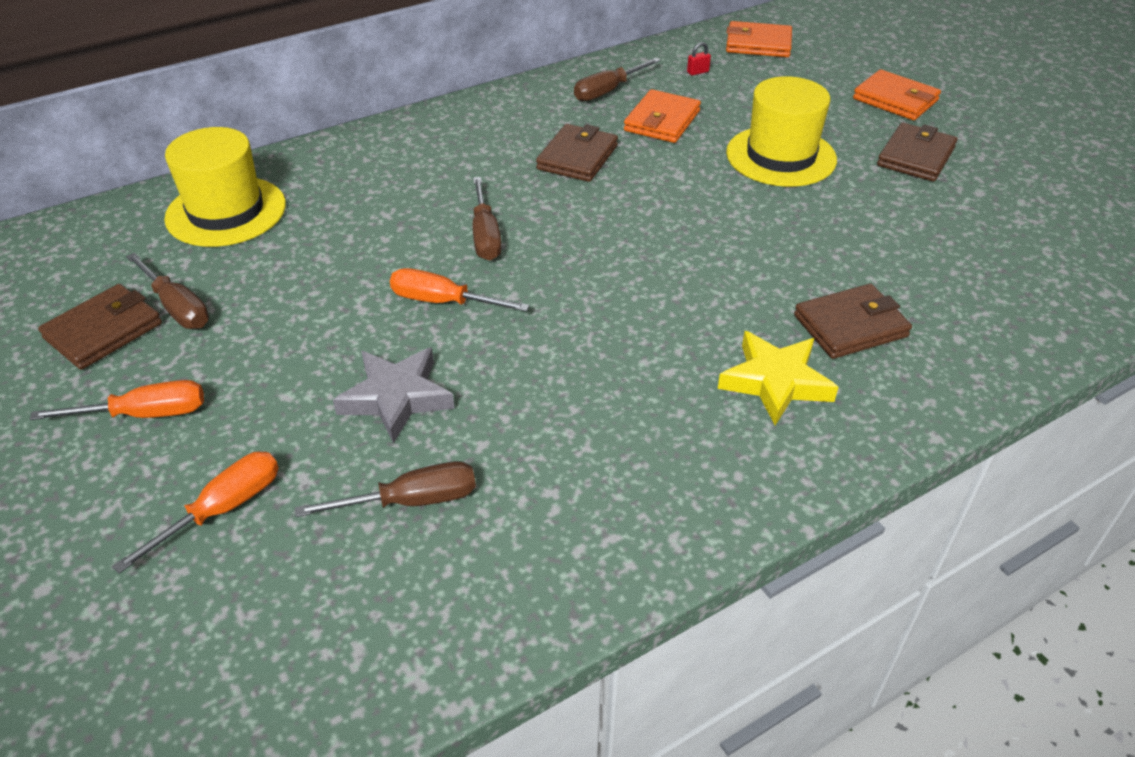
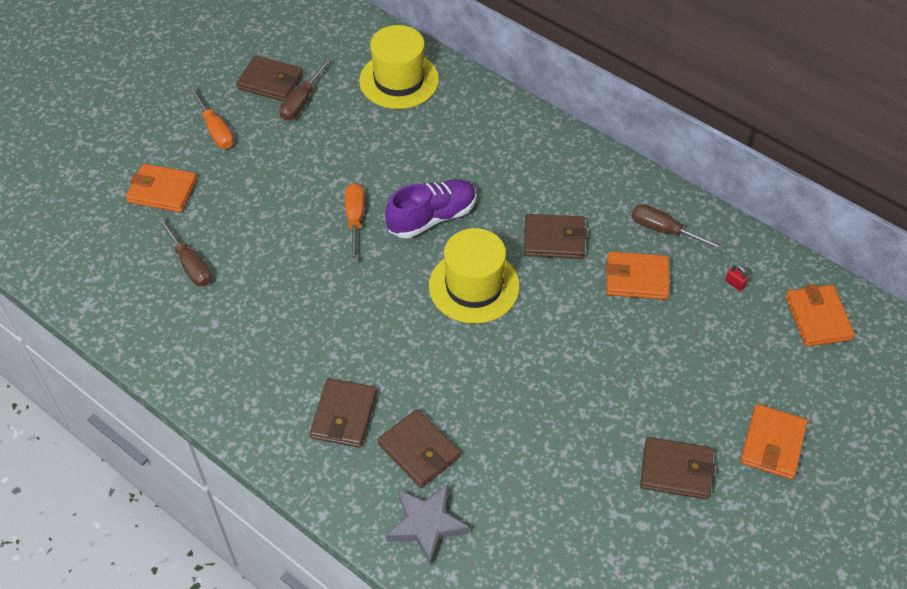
camera: 70 degrees right, 10 degrees up
orange screwdriver [112,452,279,574] -> orange wallet [126,164,197,212]
grey star [333,347,455,444] -> grey star moved to [386,484,470,565]
brown screwdriver [473,177,502,260] -> purple shoe [385,179,476,238]
yellow star [718,331,838,425] -> brown wallet [310,378,377,448]
yellow hat [726,76,837,187] -> yellow hat moved to [429,228,520,324]

